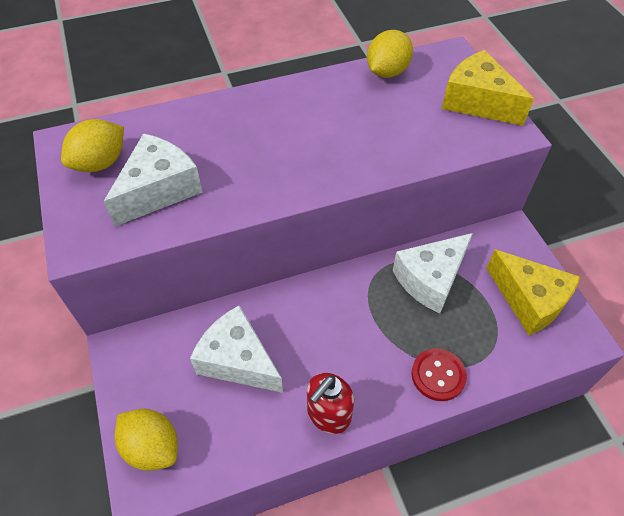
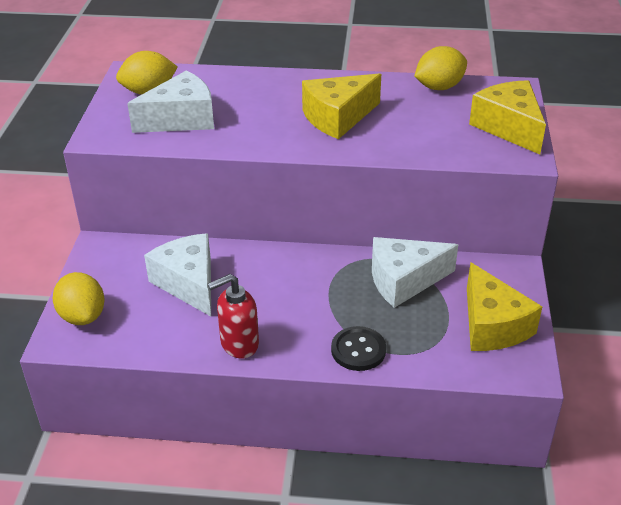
camera: 25 degrees right, 15 degrees down
red button [411,348,467,401] -> black button [331,326,386,371]
none -> yellow cheese [302,73,381,139]

